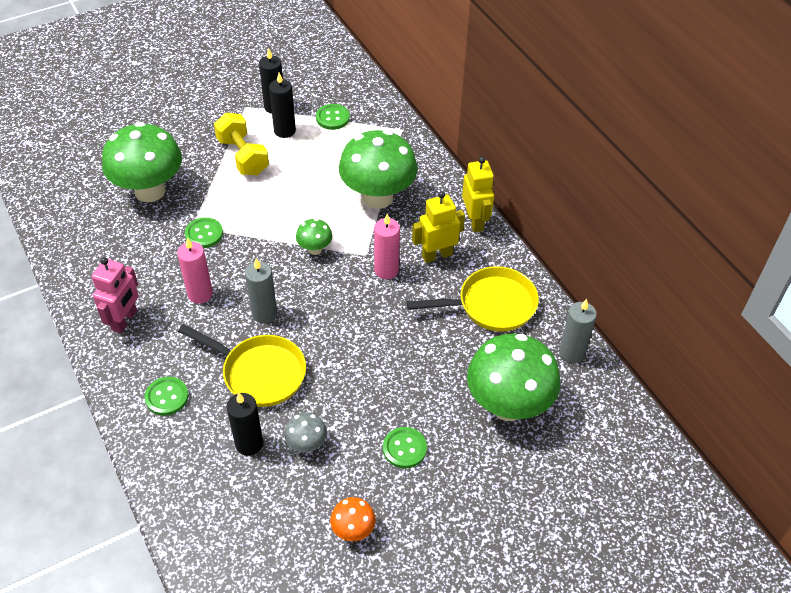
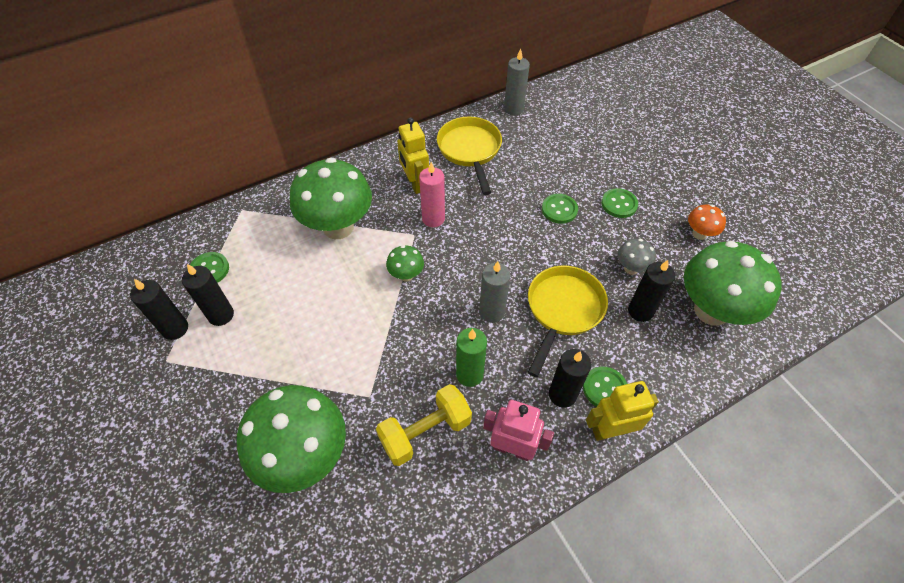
camera: 90 degrees left, 5 degrees up
pink candle [177,238,213,304] -> green candle [456,328,487,387]
green button [185,217,223,248] -> green button moved to [542,194,578,224]
yellow dumbbell [214,113,269,175] -> yellow dumbbell moved to [376,384,472,466]
yellow robot [462,157,494,232] -> yellow robot moved to [586,381,659,441]
green mushroom [467,333,560,421] -> green mushroom moved to [684,241,782,326]
none -> black candle [549,349,591,408]

